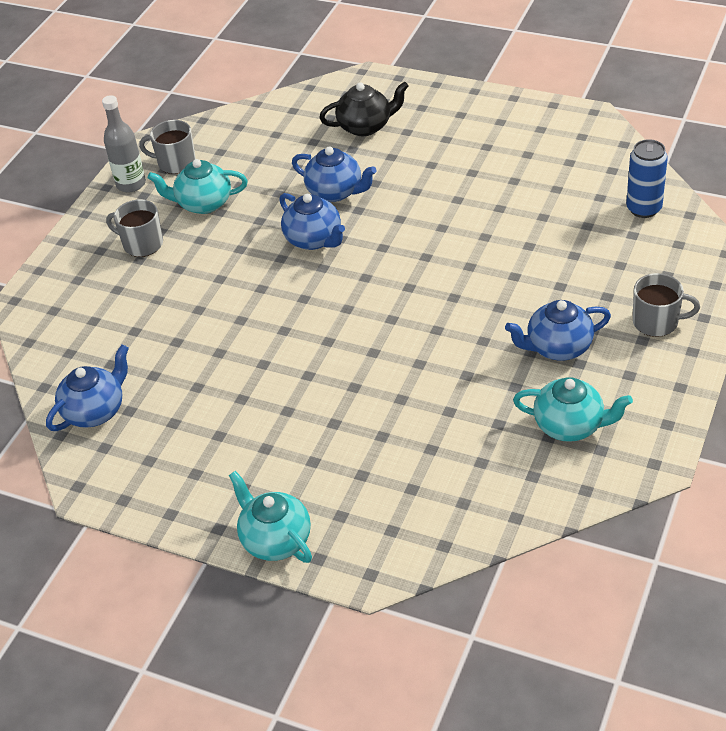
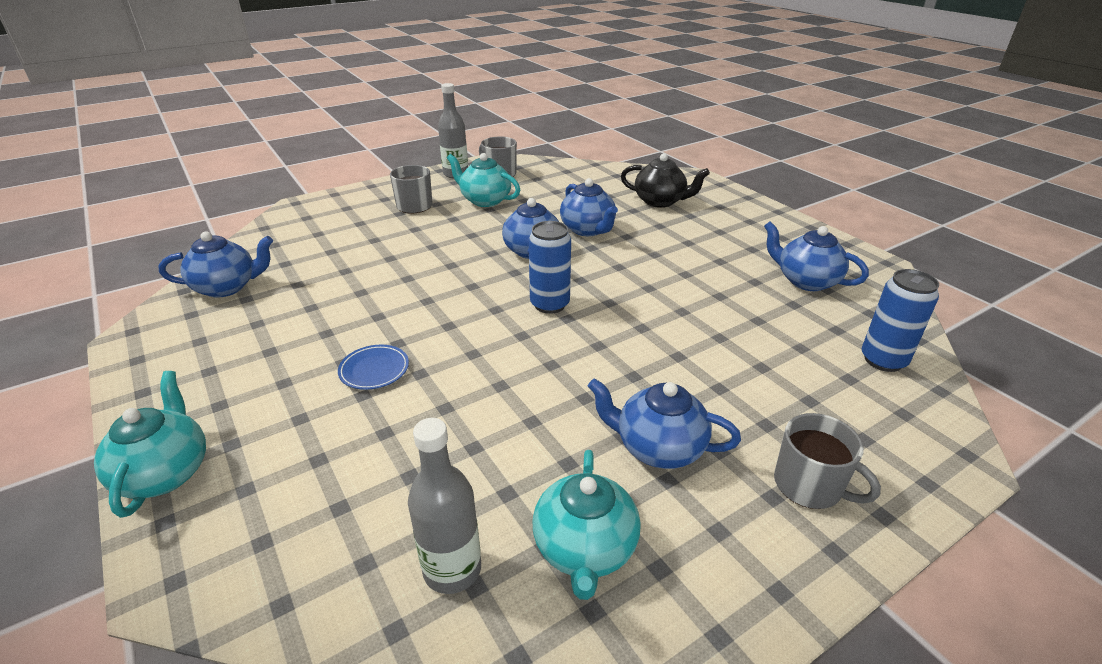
camera: 30 degrees right, 10 degrees down
turquoise teapot [513,377,633,442] -> turquoise teapot turned 45 degrees clockwise [533,450,641,600]
none -> blue plate [338,345,409,390]
none -> grey bottle [408,418,481,594]
none -> blue can [528,221,571,314]
none -> blue teapot [764,222,869,291]

